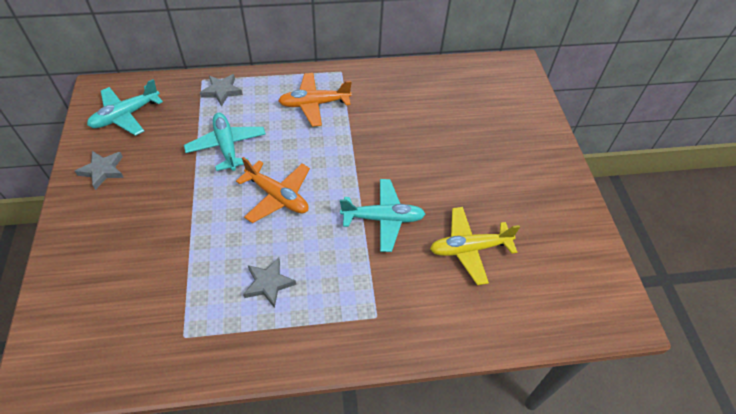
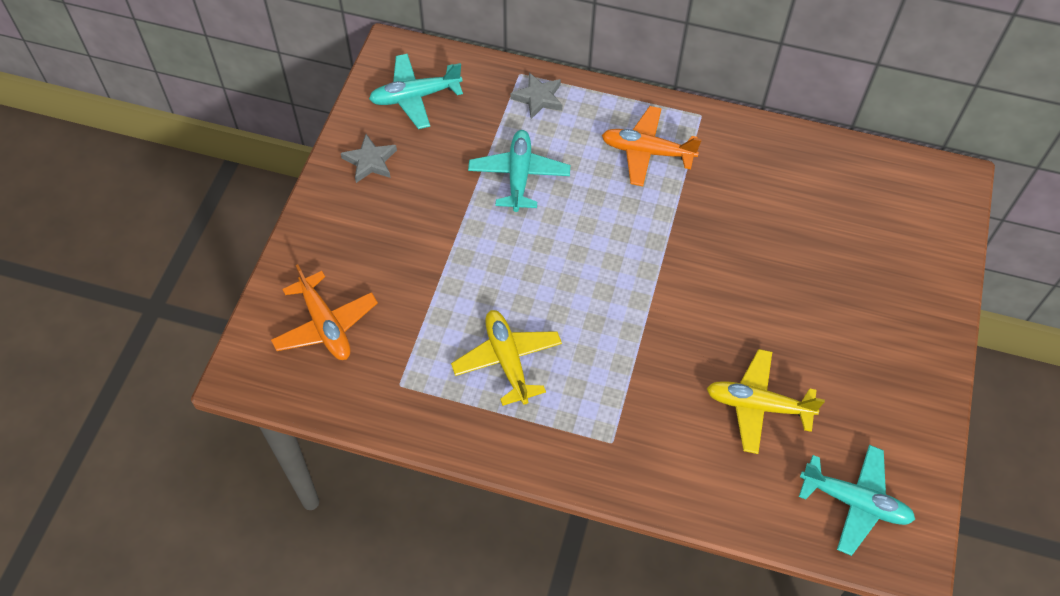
camera: 25 degrees right, 5 degrees up
orange plane [236,157,310,223] -> orange plane moved to [271,264,378,360]
grey star [243,258,296,308] -> yellow plane [451,310,562,406]
turquoise plane [340,179,425,252] -> turquoise plane moved to [799,445,915,556]

